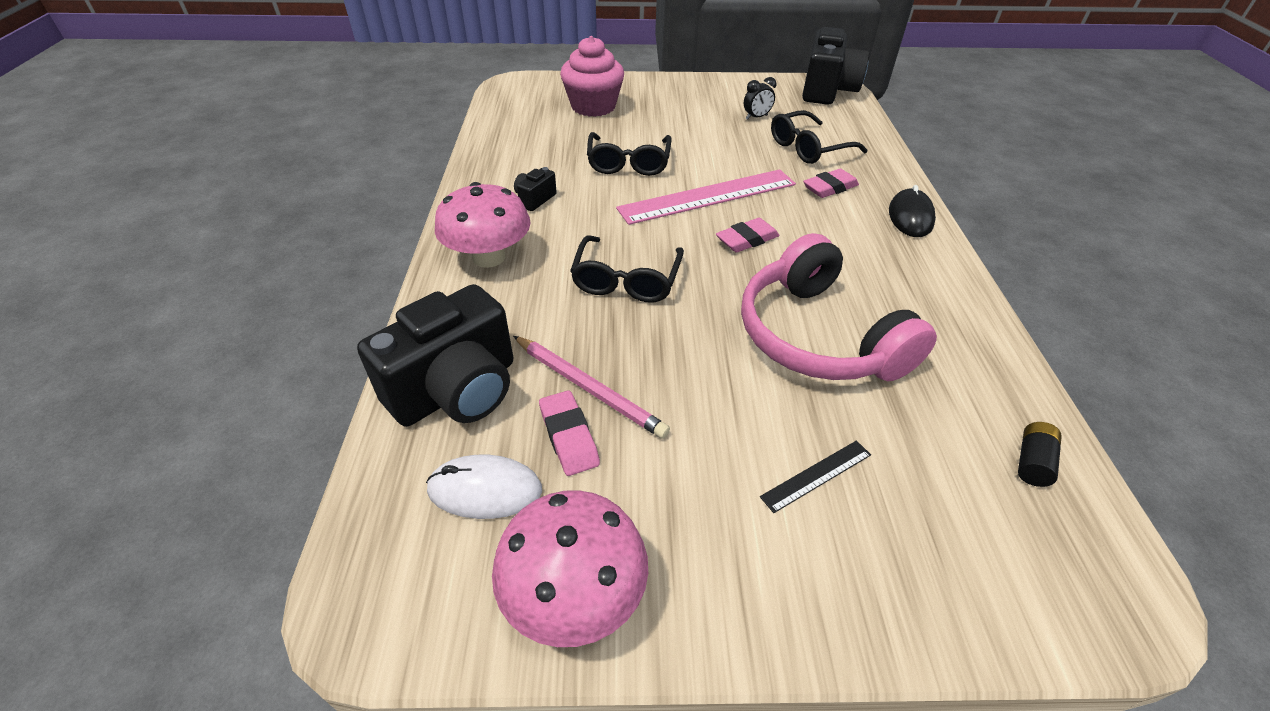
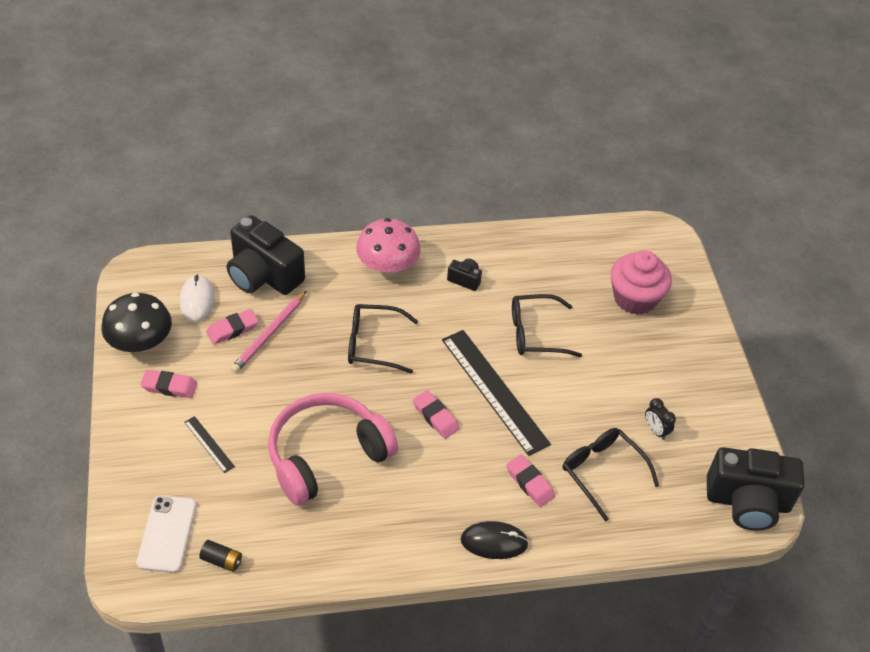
camera: 80 degrees right, 5 degrees up
pink mushroom [492,490,648,647] -> black mushroom [101,292,172,353]
pink ruler [616,169,796,225] -> black ruler [442,330,551,456]
none -> white phone [136,495,196,573]
none -> pink eraser [140,370,197,398]

